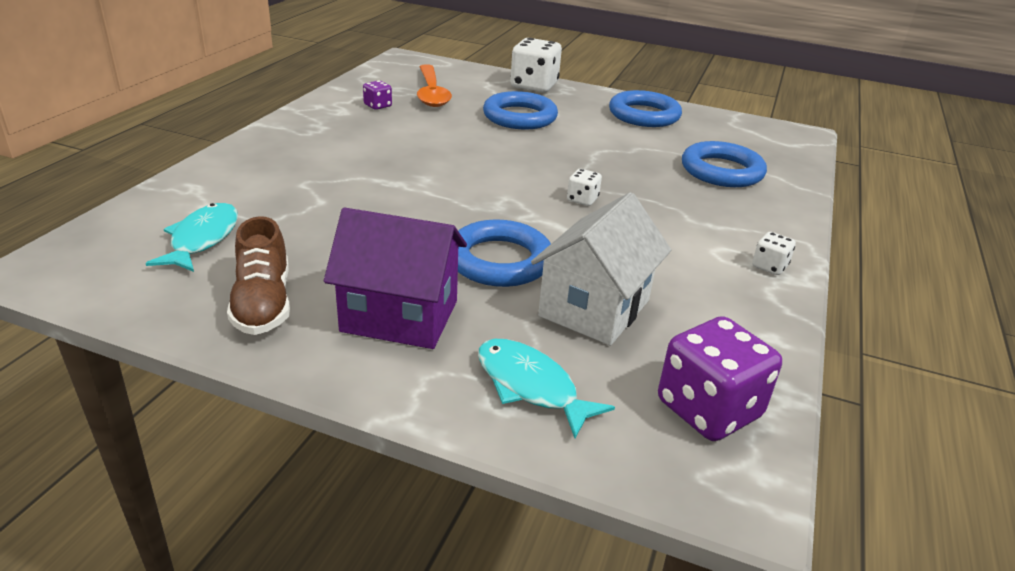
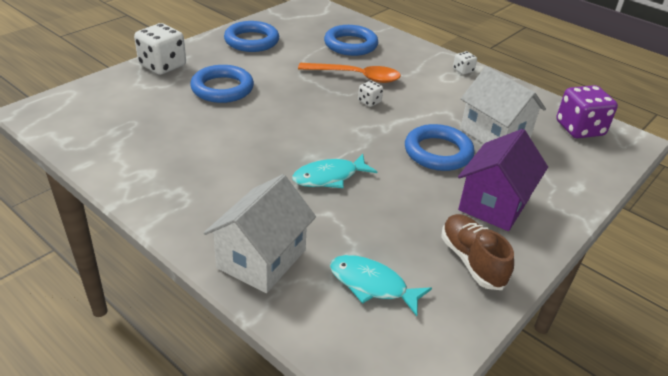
camera: 70 degrees left, 5 degrees up
brown shoe [227,216,290,335] -> brown shoe turned 120 degrees counterclockwise [441,214,514,290]
purple dice [363,80,392,110] -> none
orange spoon [417,64,452,107] -> orange spoon moved to [298,63,401,83]
turquoise fish [478,339,615,438] -> turquoise fish moved to [292,154,377,188]
none -> white house [204,174,316,293]

